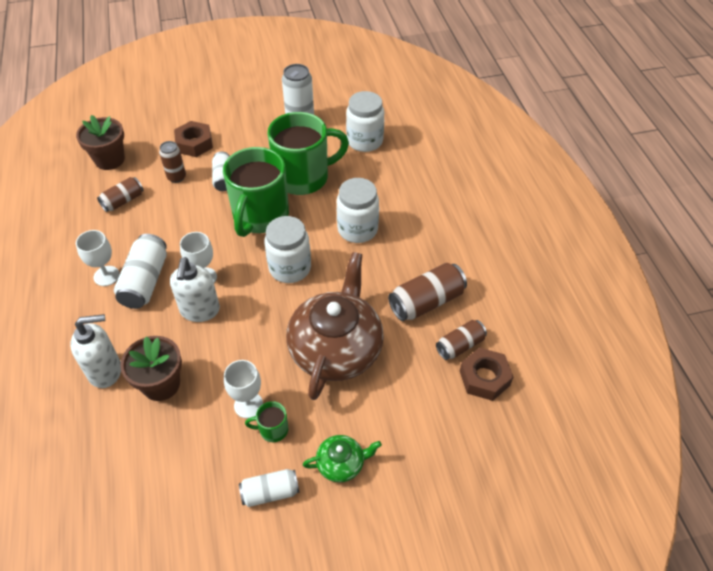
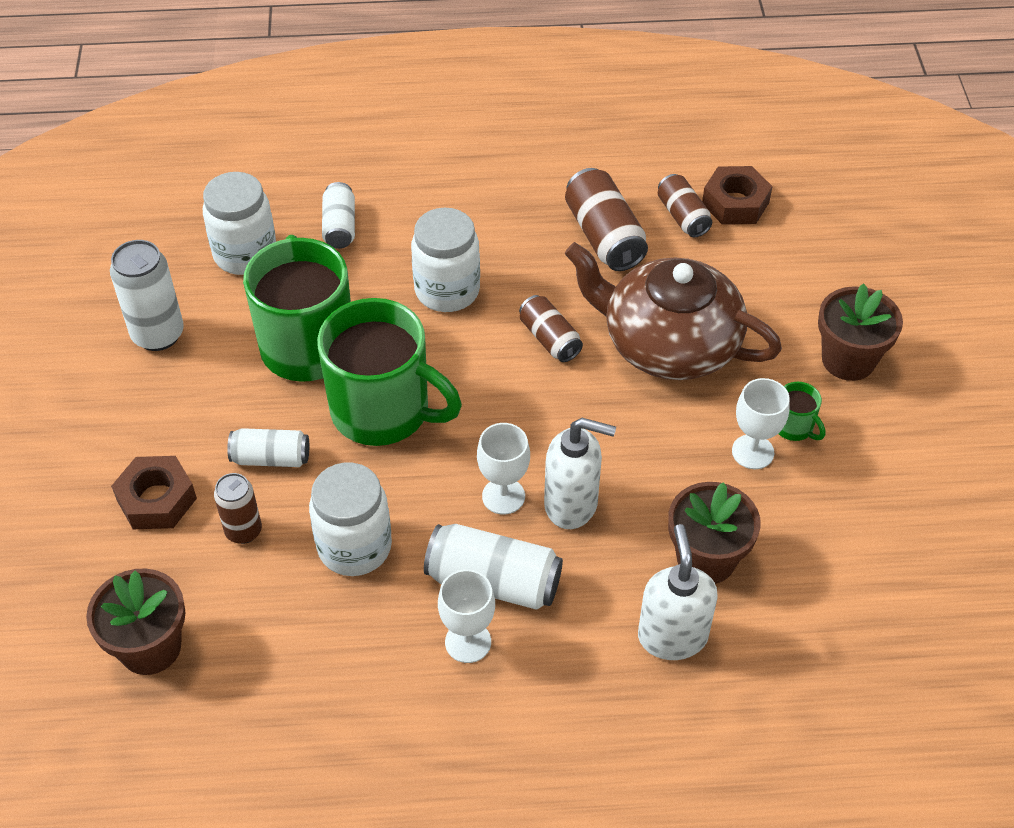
camera: 80 degrees left, 0 degrees up
brown can [97,177,143,212] -> brown can moved to [519,295,583,362]
white can [239,469,300,507] -> white can moved to [322,182,355,249]
green mug [245,401,288,442] -> green mug turned 45 degrees counterclockwise [778,382,825,441]
white jar [264,216,311,283] -> white jar moved to [309,463,392,576]
green teapot [303,435,382,483] -> brown flower pot [818,283,903,381]

